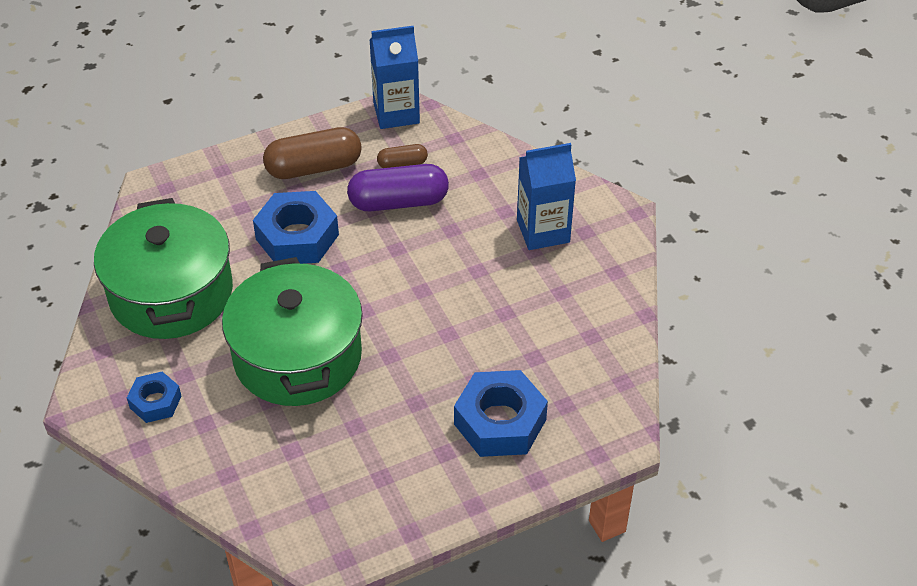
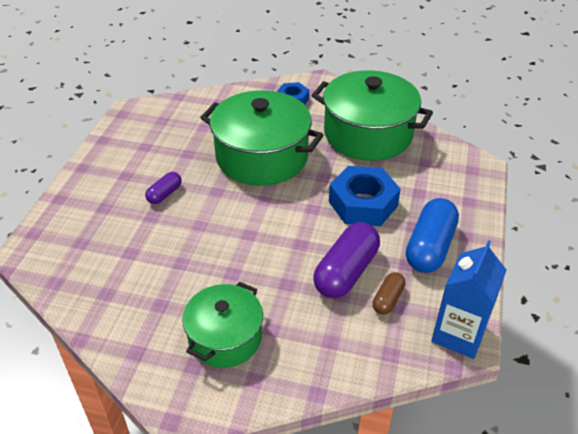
camera: 130 degrees right, 5 degrees down
brown capsule [263,127,362,179] -> blue capsule [406,198,459,273]
blue nut [454,370,548,457] -> none
blue carton [517,143,576,250] -> green pot [182,282,263,368]
none -> purple capsule [145,172,182,204]

